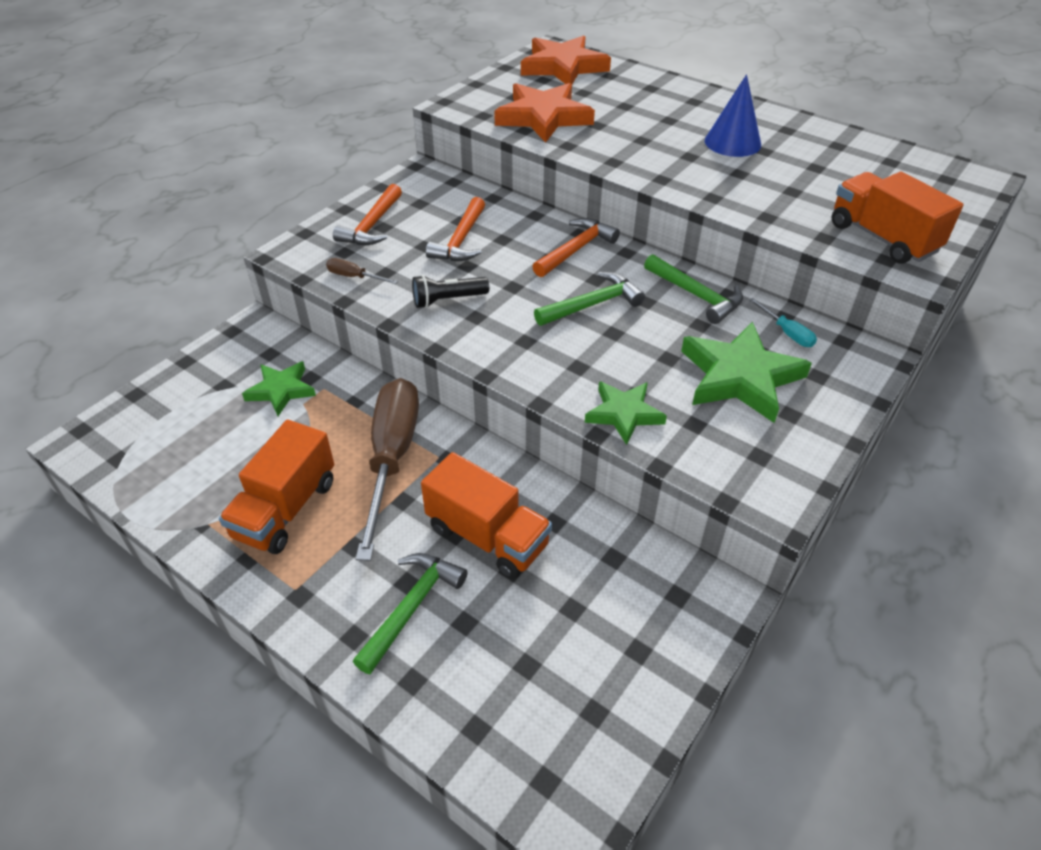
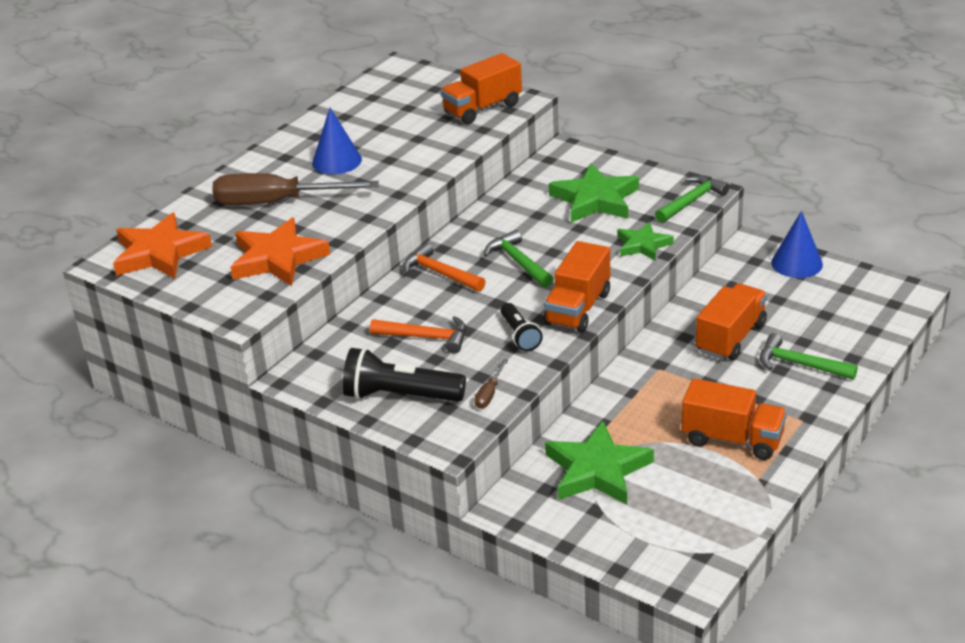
camera: 90 degrees left, 10 degrees down
green star [242,361,316,416] -> green star [545,421,654,505], size x1.66
orange hammer [333,184,402,245] -> black flashlight [342,347,466,402]
brown screwdriver [356,378,419,561] -> brown screwdriver moved to [212,173,379,205]
green hammer [644,254,743,324] -> green hammer moved to [655,175,729,223]
turquoise screwdriver [749,298,817,347] -> none
none -> orange truck [544,241,610,332]
none -> blue cone [771,211,823,278]

